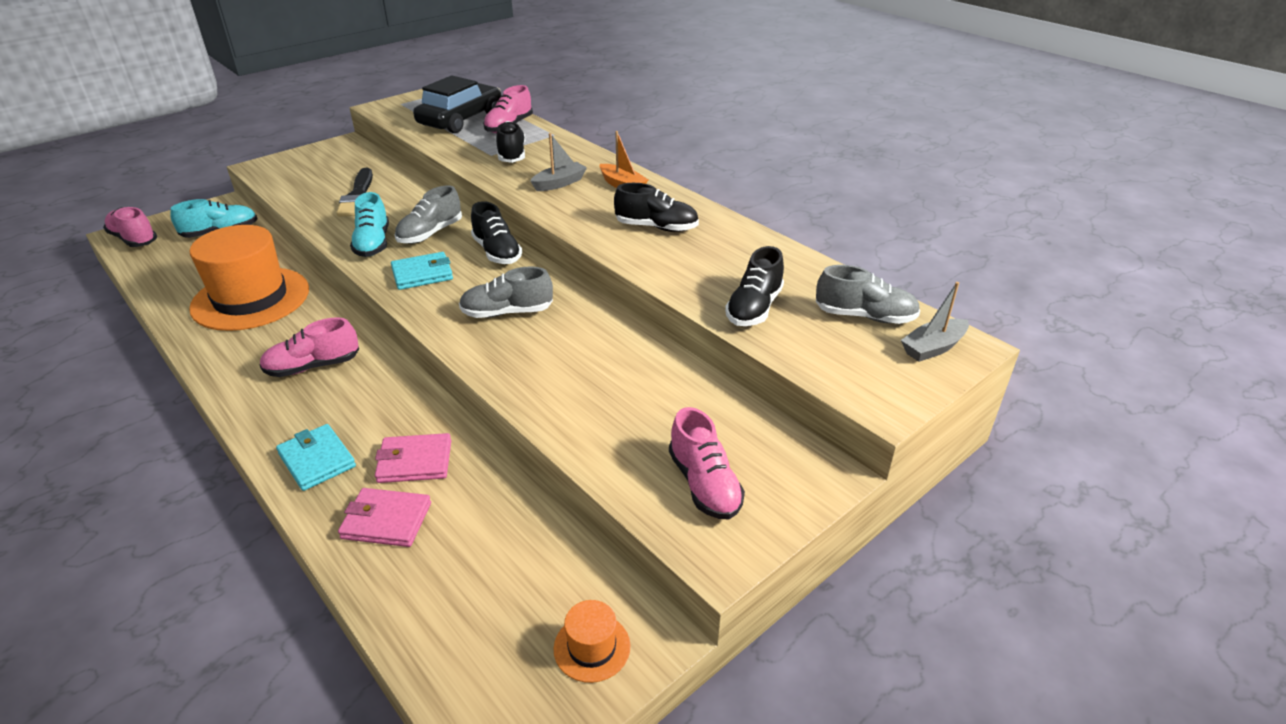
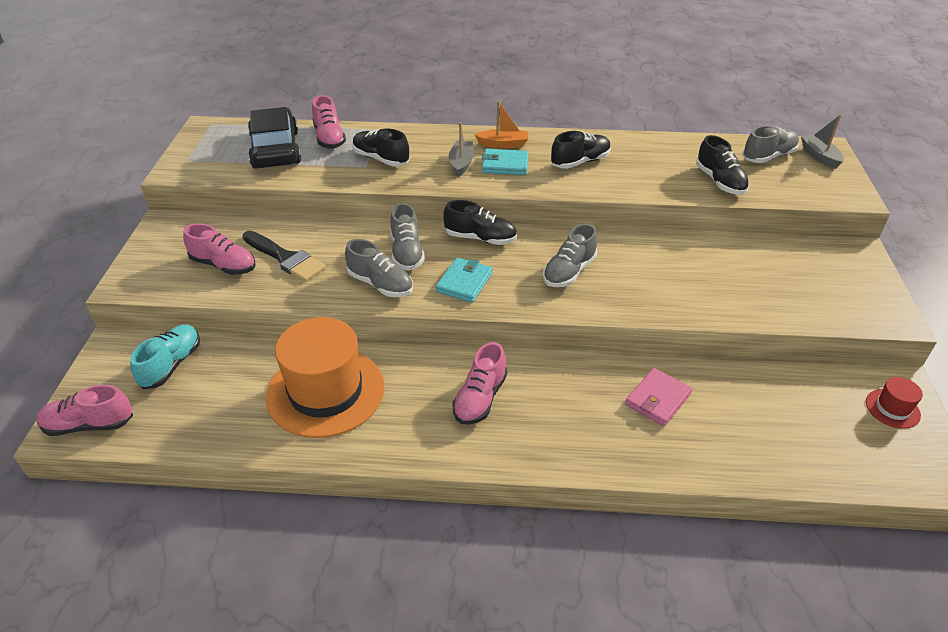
camera: 45 degrees left, 5 degrees up
turquoise wallet [276,424,356,491] -> turquoise wallet moved to [482,149,529,175]
pink wallet [338,488,431,547] -> none
turquoise shoe [350,192,389,257] -> grey shoe [345,239,413,297]
orange hat [553,600,630,683] -> red hat [866,377,923,429]
pink shoe [669,407,745,519] -> pink shoe moved to [183,223,255,275]
grey boat [901,282,969,362] -> grey boat turned 150 degrees clockwise [801,115,844,169]

